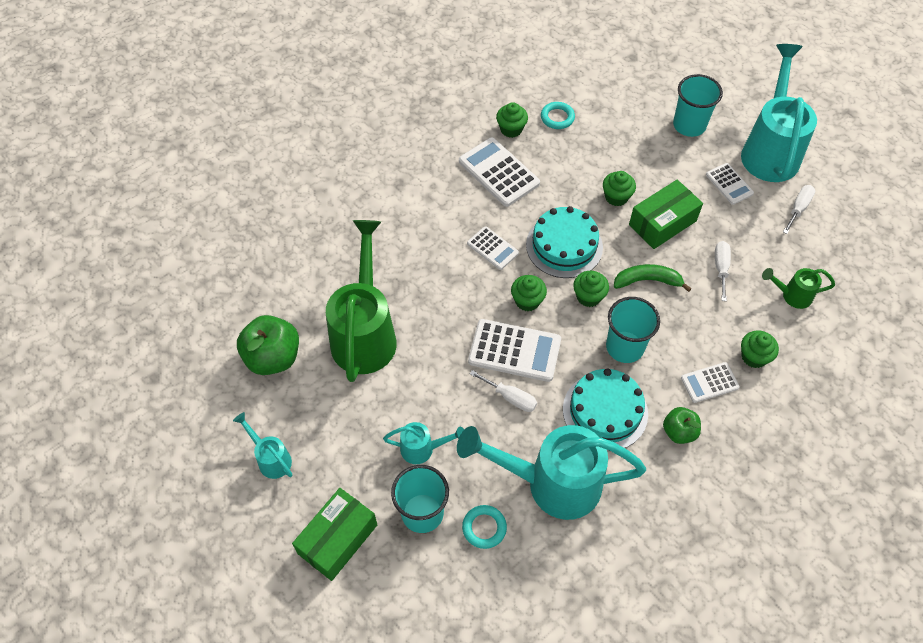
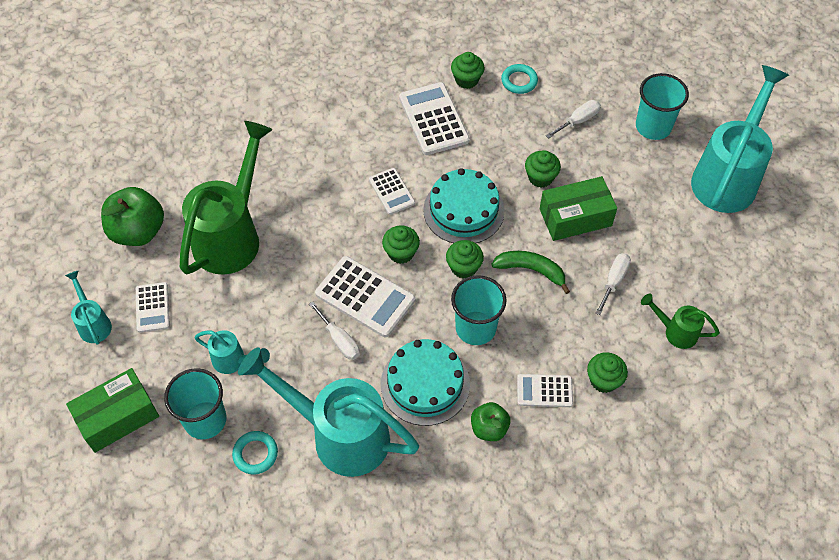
camera: 20 degrees right, 0 degrees up
white calculator [706,163,754,205] -> white calculator moved to [136,282,170,333]
white screwdriver [783,185,815,234] -> white screwdriver moved to [546,100,601,138]

